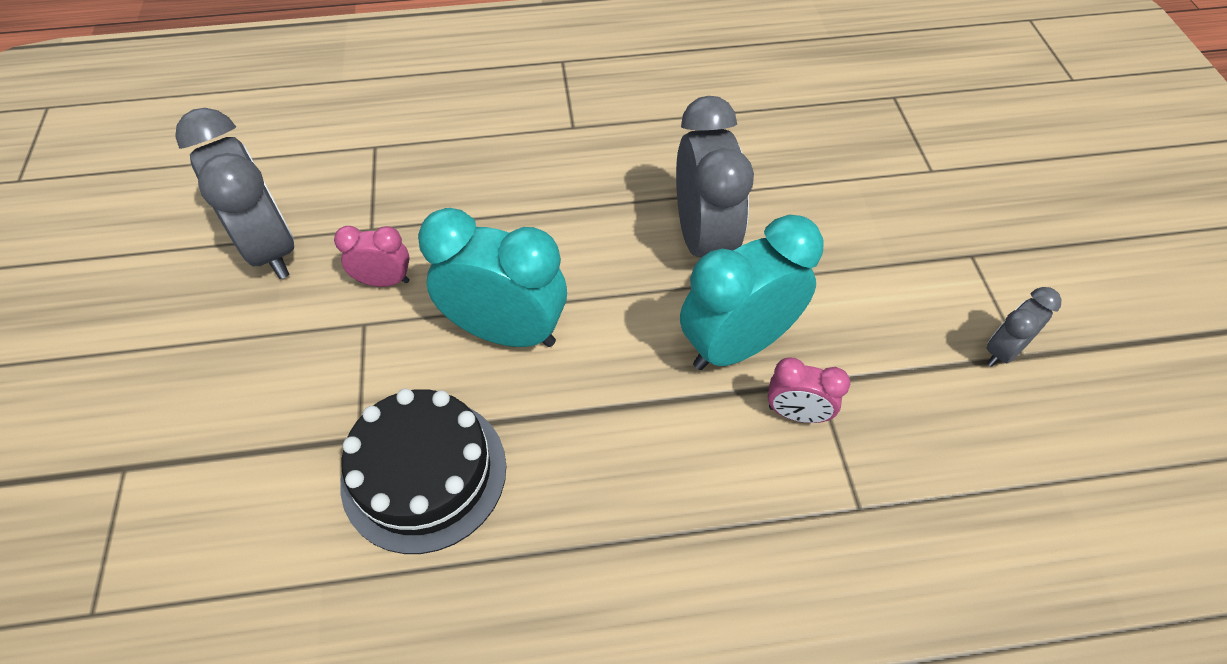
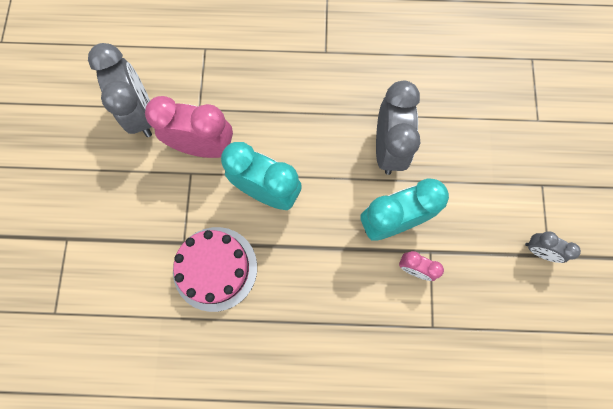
camera: 10 degrees right, 20 degrees up
pink clock [334,226,410,287] -> pink clock [145,96,233,158], size x1.96
black cake [340,388,506,554] -> pink cake [173,227,257,312]
grey clock [987,287,1062,367] -> grey clock turned 120 degrees counterclockwise [525,231,581,263]

